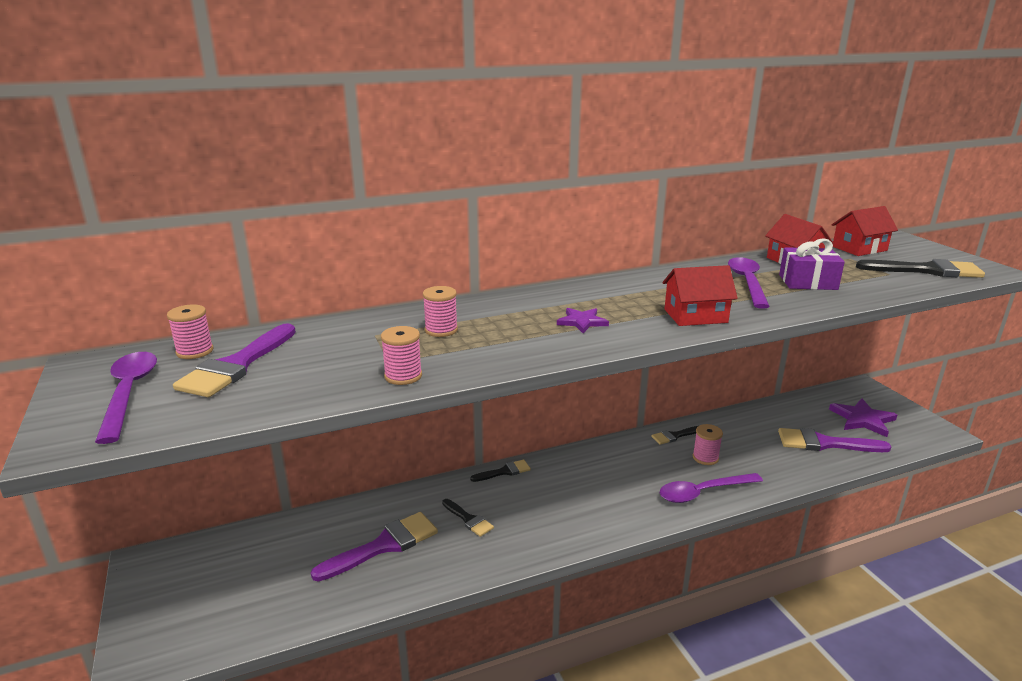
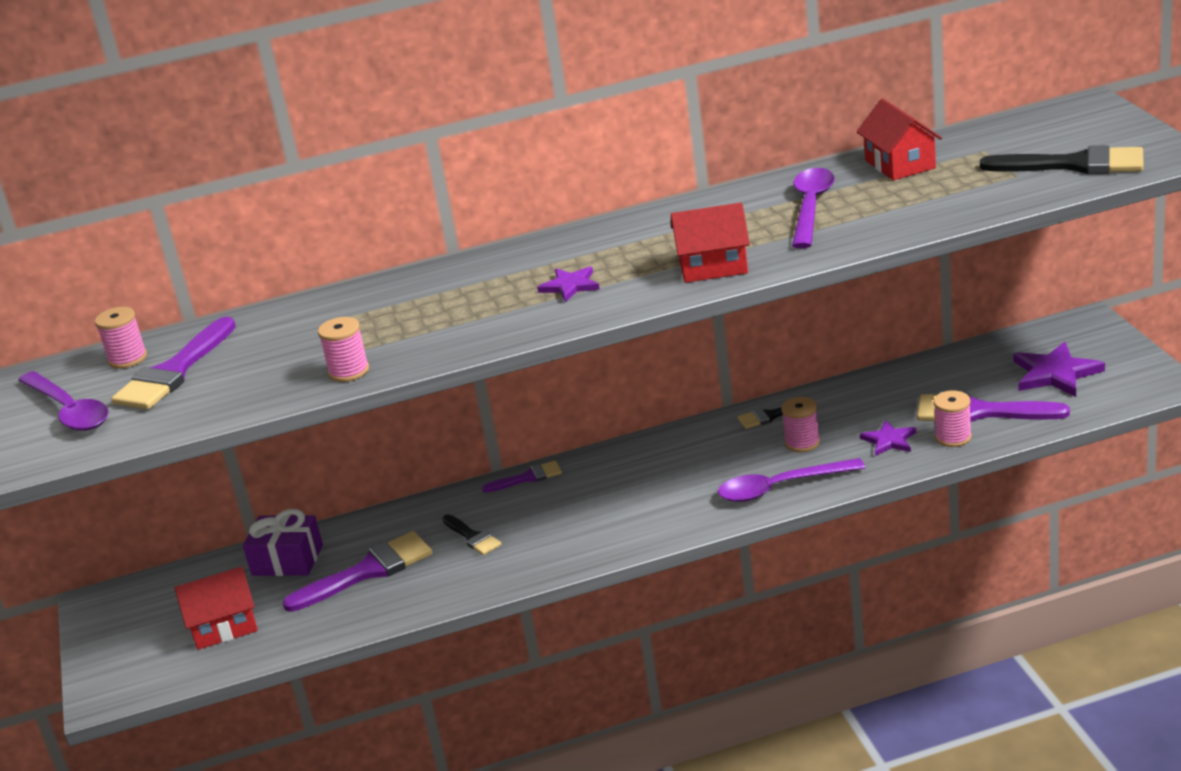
camera: 10 degrees right, 5 degrees up
purple spoon [95,352,157,444] -> purple spoon turned 150 degrees clockwise [18,371,109,431]
pink spool [423,286,458,337] -> pink spool moved to [934,391,972,447]
black brush [470,460,531,482] -> purple brush [482,460,562,493]
purple gift [779,238,845,290] -> purple gift moved to [243,509,323,576]
red house [831,206,898,256] -> red house moved to [175,566,258,650]
none -> purple star [860,420,916,456]

